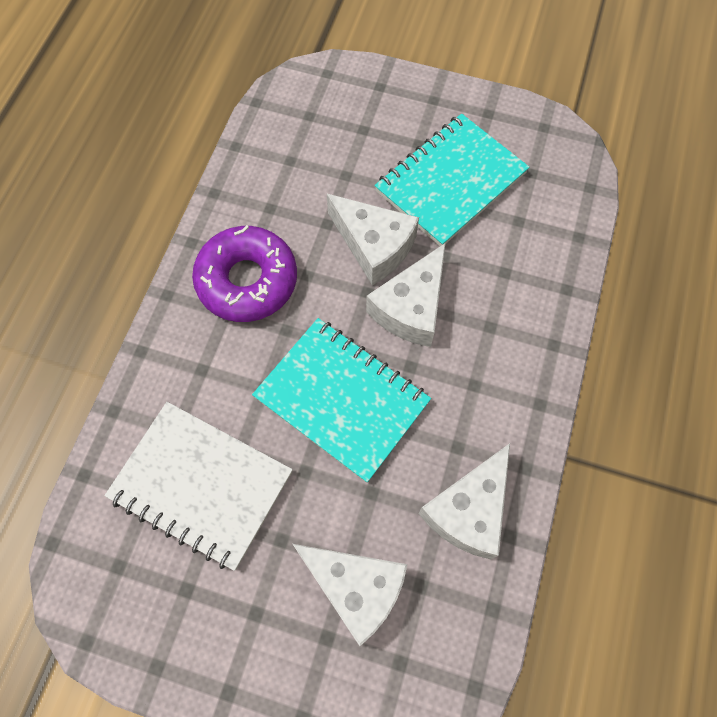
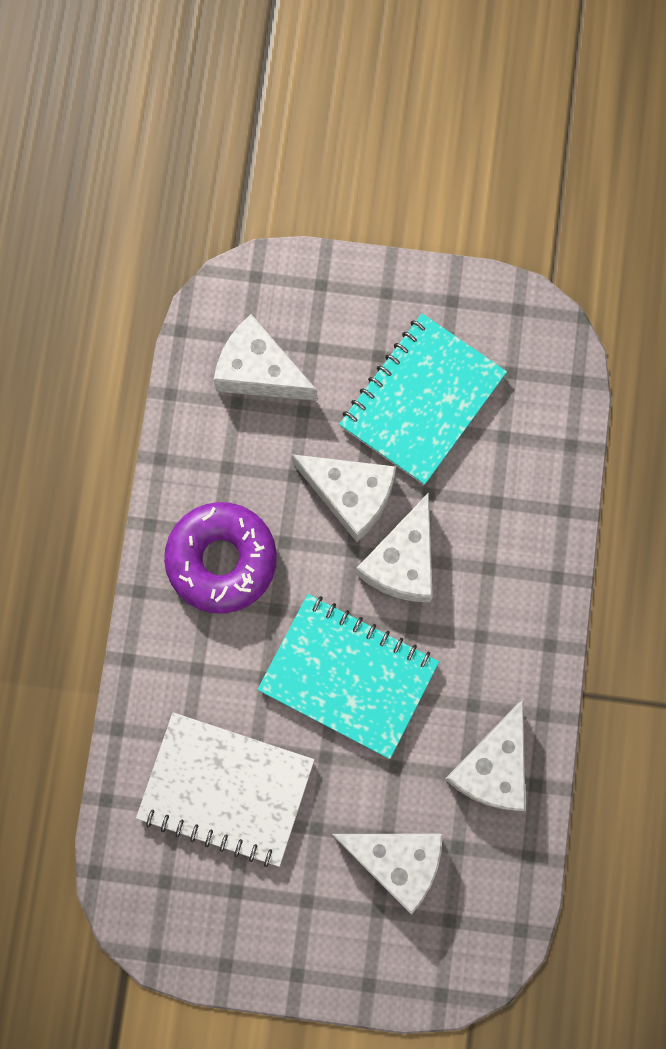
camera: 10 degrees left, 10 degrees up
none -> white cheese [213,314,317,401]

